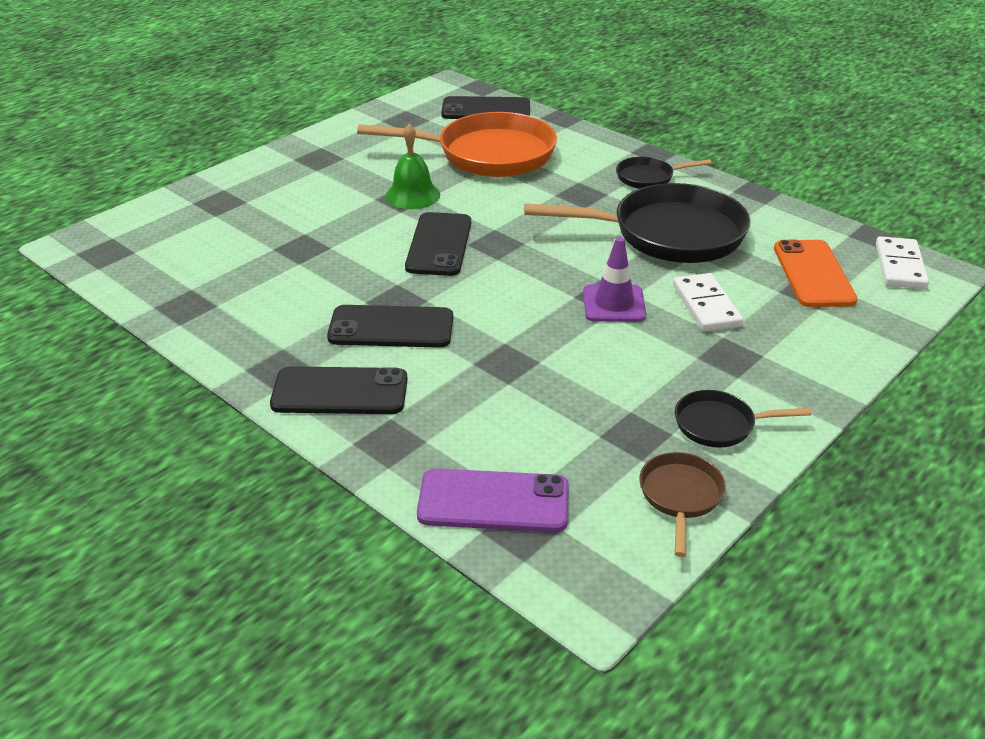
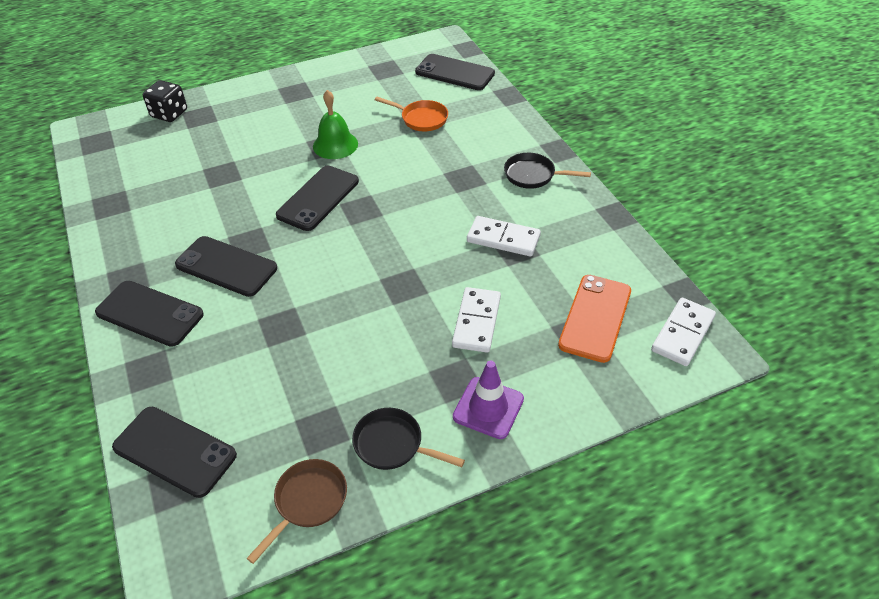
camera: 25 degrees right, 10 degrees up
orange pan [357,112,557,177] -> orange pan [375,97,448,131], size x0.47
purple phone [417,468,569,532] -> black phone [112,407,237,498]
black pan [524,183,751,263] -> white domino [467,216,541,256]
purple traffic cone [583,237,646,322] -> purple traffic cone moved to [453,360,524,439]
none -> black dice [143,80,187,122]

